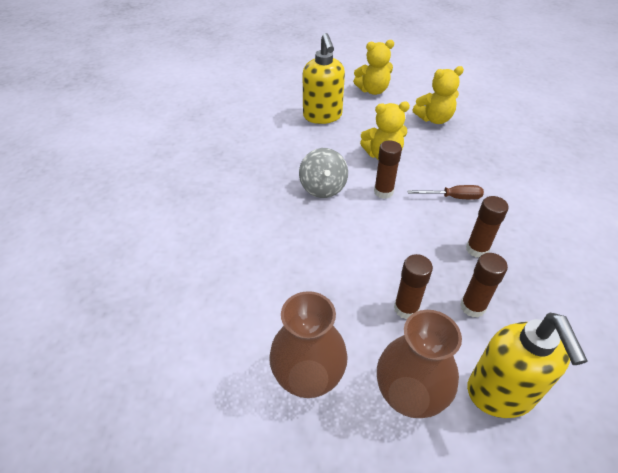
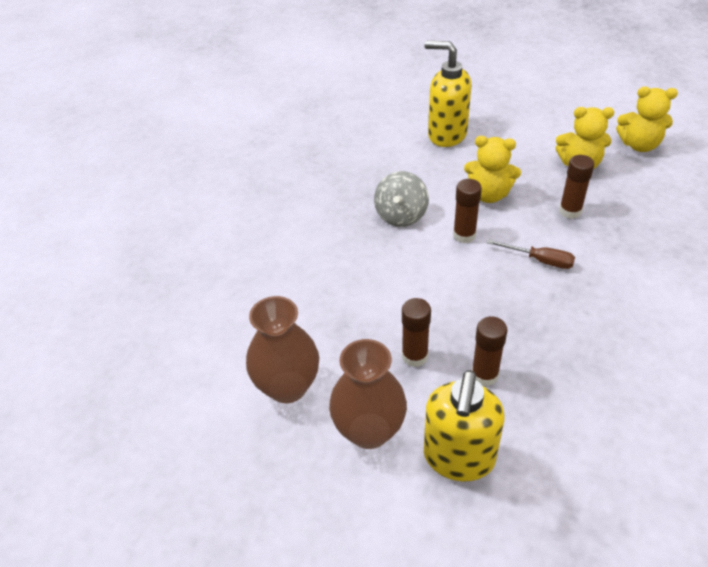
camera: 25 degrees right, 0 degrees up
yellow soap dispenser [303,33,345,124] -> yellow soap dispenser turned 105 degrees clockwise [424,41,471,147]
yellow teddy bear [353,40,394,95] -> yellow teddy bear moved to [616,87,678,152]
brown glue stick [466,196,509,257] -> brown glue stick moved to [559,155,594,219]

